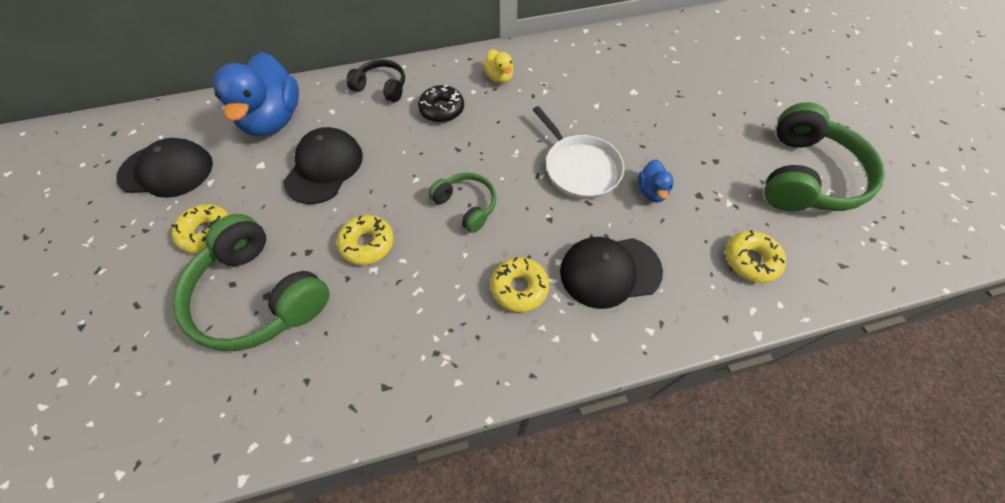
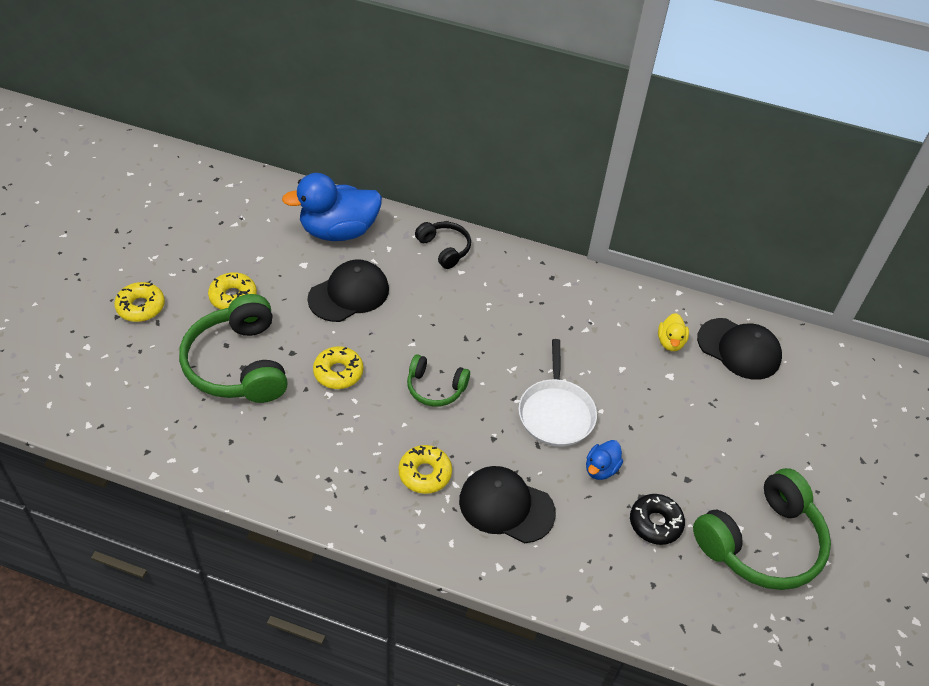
camera: 30 degrees right, 10 degrees down
black cap [116,138,213,198] -> black cap moved to [697,318,782,380]
blue duck [213,52,299,136] -> blue duck turned 45 degrees clockwise [282,173,382,241]
black donut [418,84,464,122] -> black donut moved to [630,494,685,545]
green headphones [428,173,496,233] -> green headphones turned 120 degrees clockwise [407,354,470,407]
yellow duck [483,49,513,83] -> yellow duck moved to [658,313,689,351]
yellow donut [726,230,786,283] -> yellow donut moved to [114,282,165,322]

